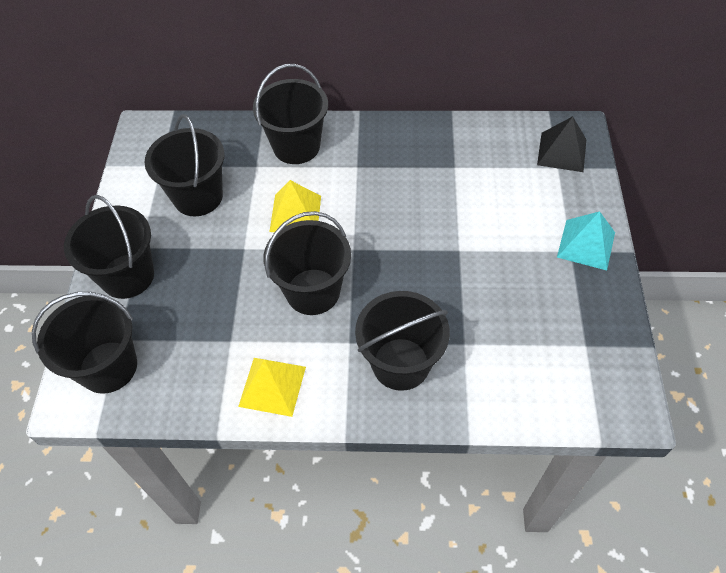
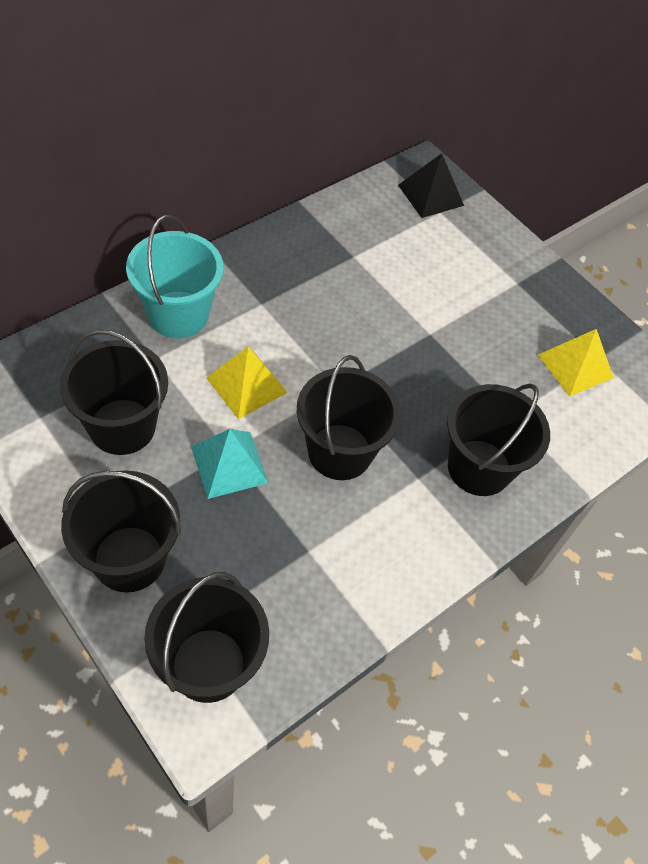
camera: 50 degrees left, 0 degrees up
yellow pyramid [238,358,306,417] -> yellow pyramid moved to [538,329,614,397]
black bucket [253,64,328,164] -> turquoise bucket [126,215,224,338]
turquoise pyramid [557,211,615,271] -> turquoise pyramid moved to [191,429,268,499]

